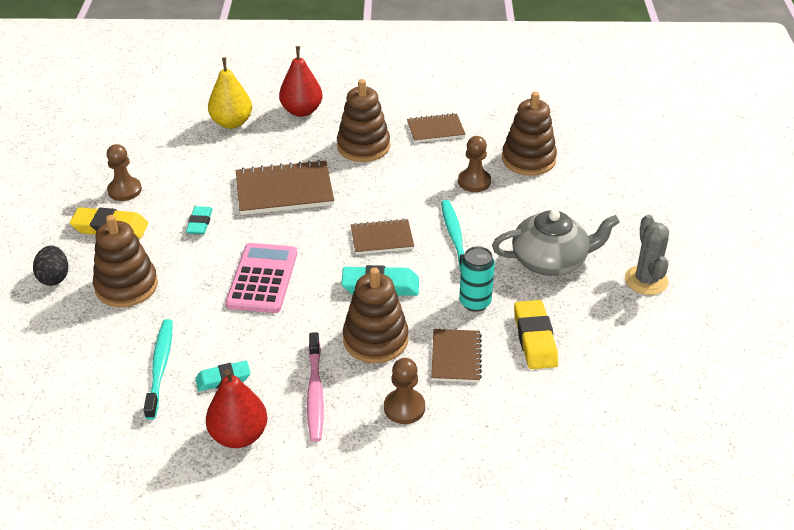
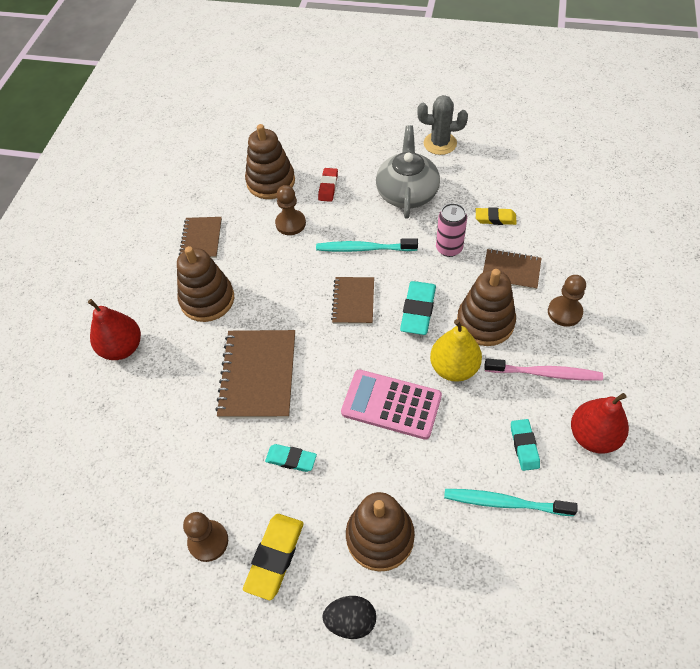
camera: 75 degrees left, 15 degrees up
yellow pear [208,57,252,129] -> yellow pear moved to [430,319,482,382]
turquoise can [459,246,495,312] -> pink can [436,203,467,257]
yellow eraser [514,300,558,369] -> yellow eraser [476,207,517,225], size x0.64
none -> red eraser [318,168,338,202]

